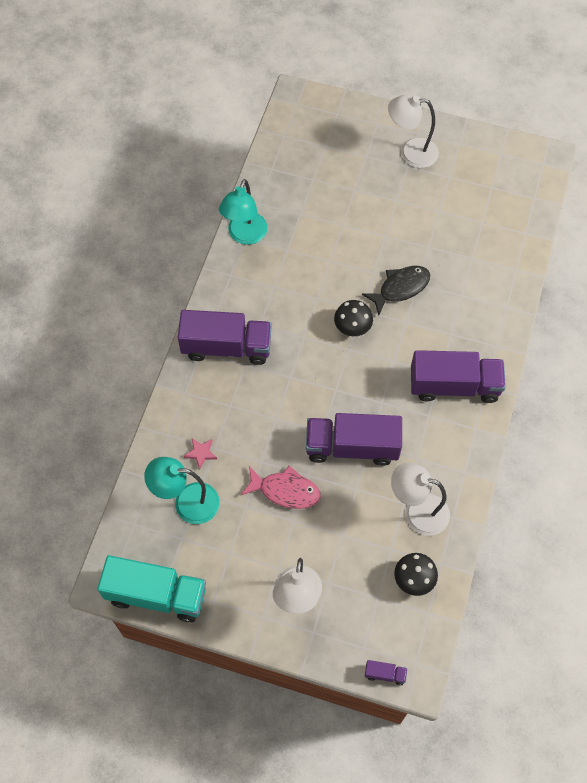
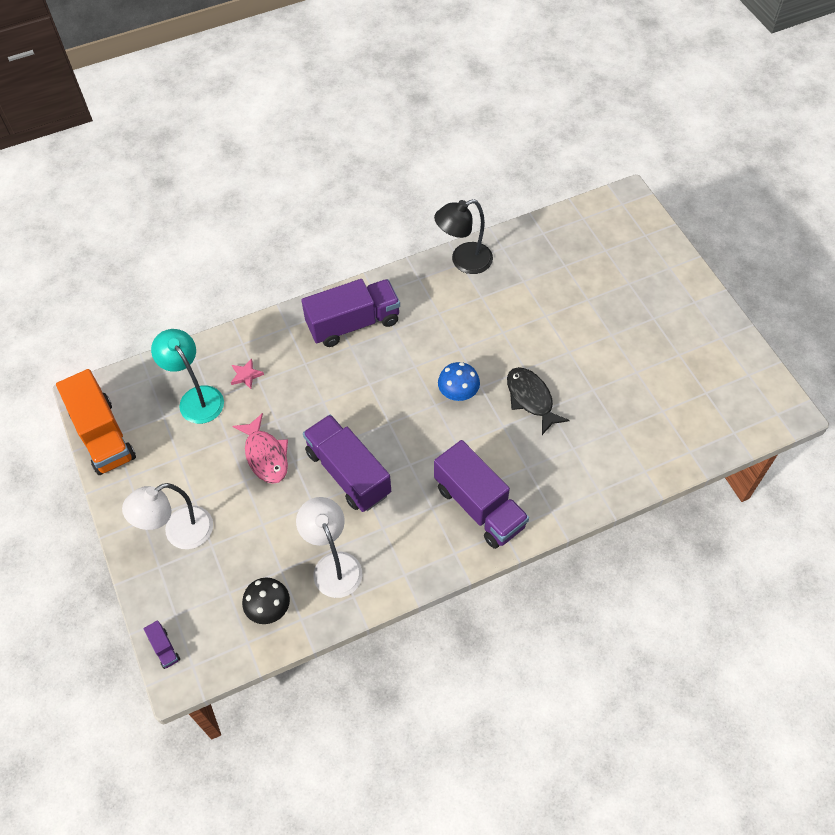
camera: 50 degrees right, 5 degrees down
turquoise truck [97,555,206,622] -> orange truck [56,369,136,475]
purple truck [178,310,272,365] -> purple truck turned 75 degrees counterclockwise [301,279,400,347]
turquoise lamp [219,179,268,245] -> black lamp [434,199,493,274]
black mushroom [334,300,373,336] -> blue mushroom [438,362,480,401]
black fish [362,266,430,315] -> black fish turned 135 degrees counterclockwise [507,367,570,435]
white lamp [388,95,439,168] -> none

